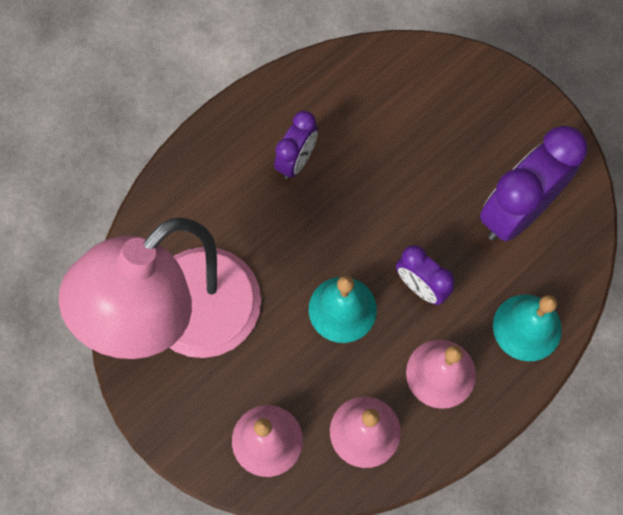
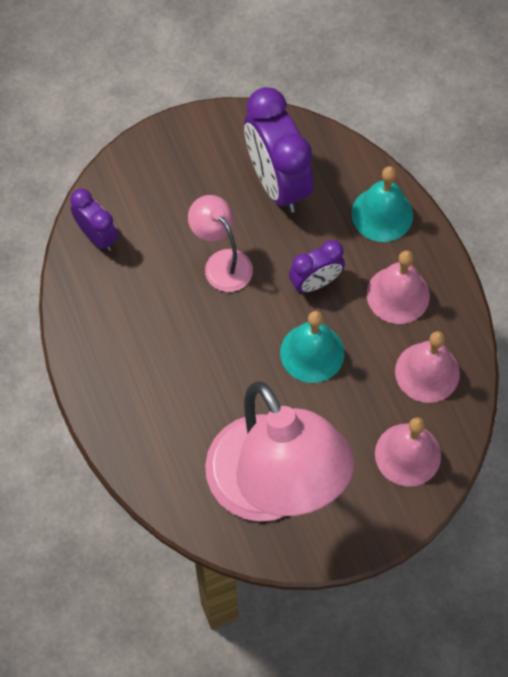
camera: 70 degrees left, 5 degrees down
purple clock [274,111,318,179] -> purple clock moved to [70,188,118,251]
none -> pink lamp [188,195,253,292]

